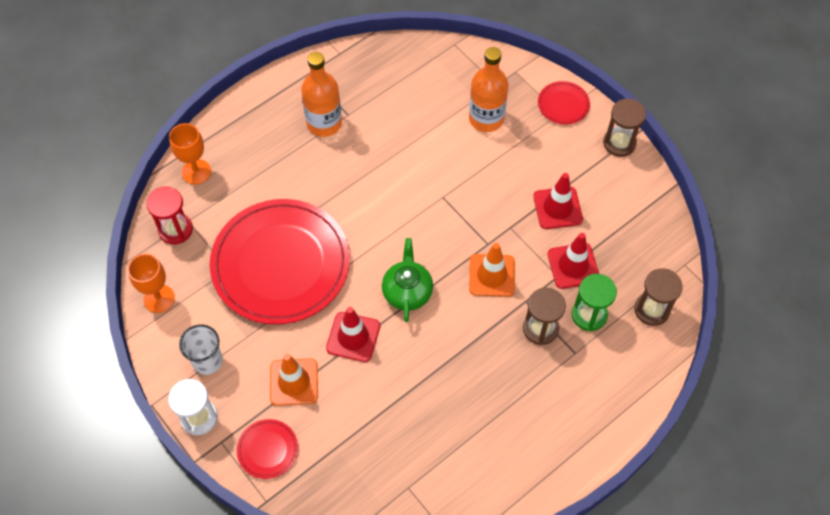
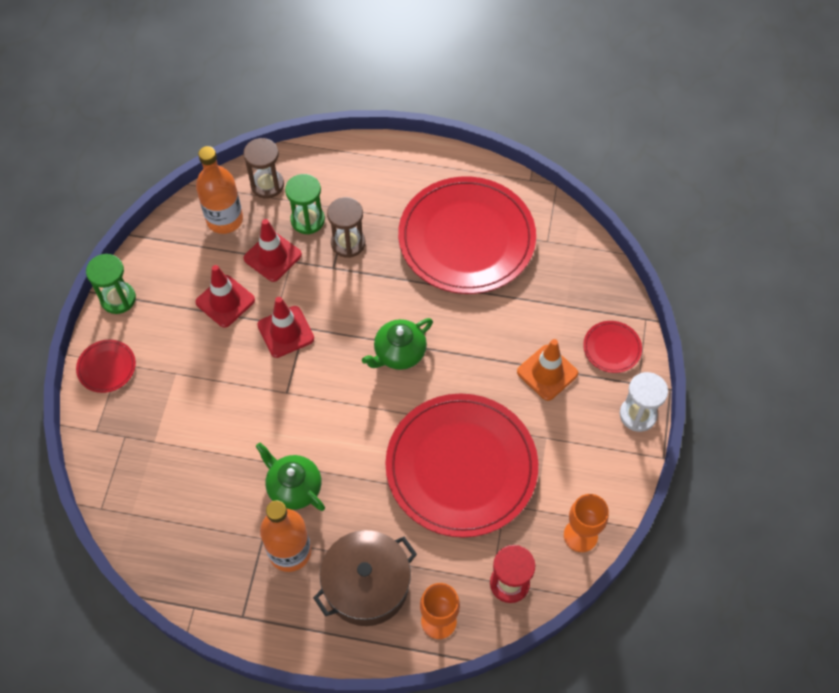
camera: 130 degrees left, 0 degrees up
white cup [179,324,223,375] -> none
red traffic cone [326,307,380,362] -> red traffic cone moved to [257,297,314,358]
orange bottle [469,47,508,132] -> orange bottle moved to [196,146,243,234]
orange traffic cone [469,243,515,297] -> none
brown hourglass [603,99,646,157] -> green hourglass [86,254,136,314]
none -> green teapot [256,442,325,511]
none -> brown pot [313,530,417,626]
none -> red plate [398,177,536,294]

